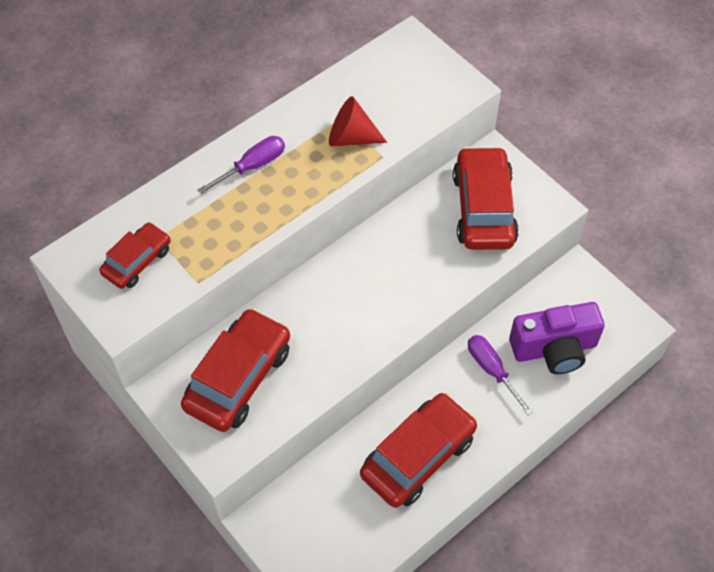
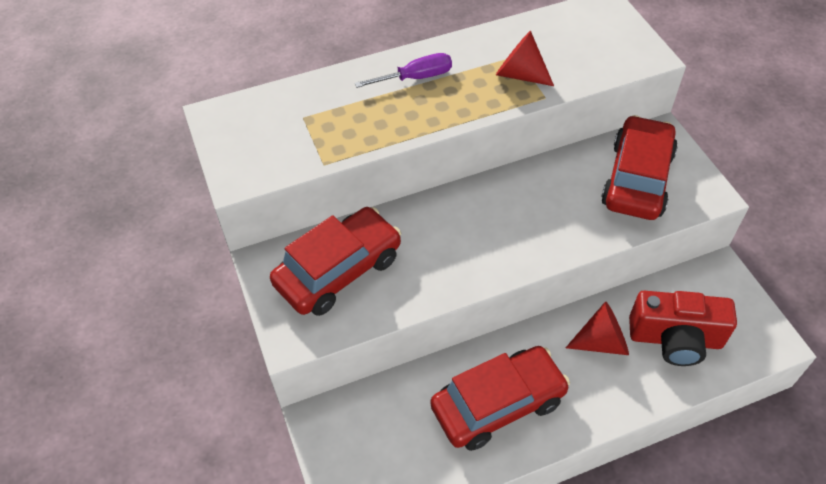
camera: 20 degrees right, 5 degrees down
red car [99,222,170,289] -> none
purple screwdriver [468,335,533,415] -> red cone [566,301,629,355]
purple camera [509,302,605,374] -> red camera [629,291,737,366]

